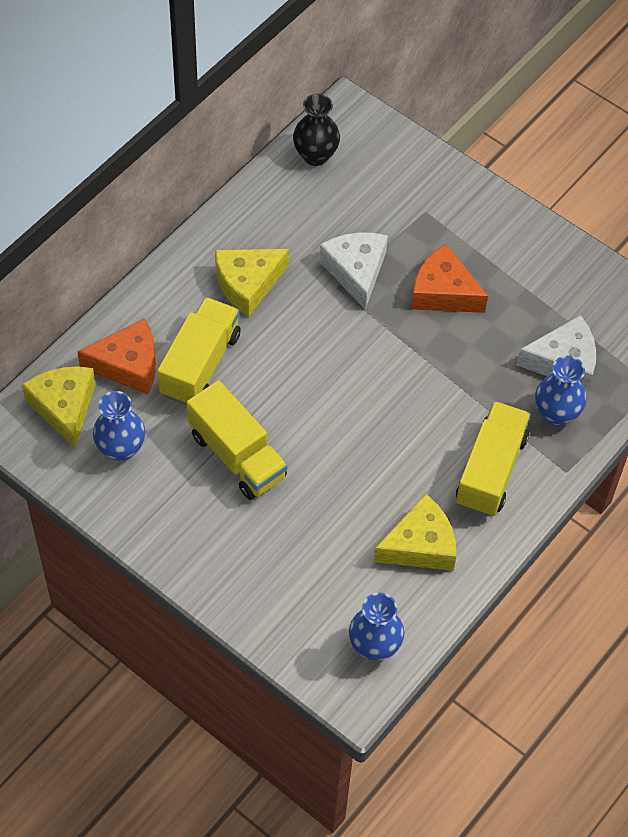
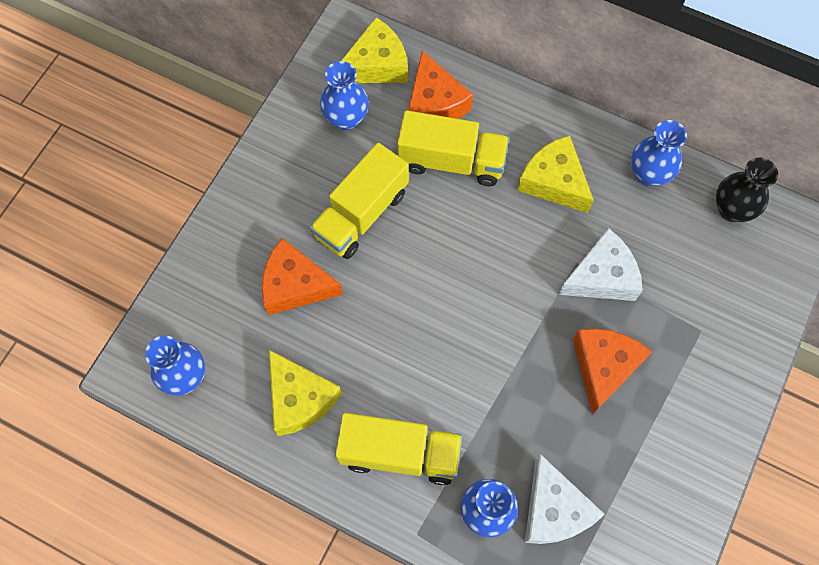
camera: 80 degrees right, 10 degrees up
none -> orange cheese [262,238,343,315]
none -> blue vase [631,120,687,186]

